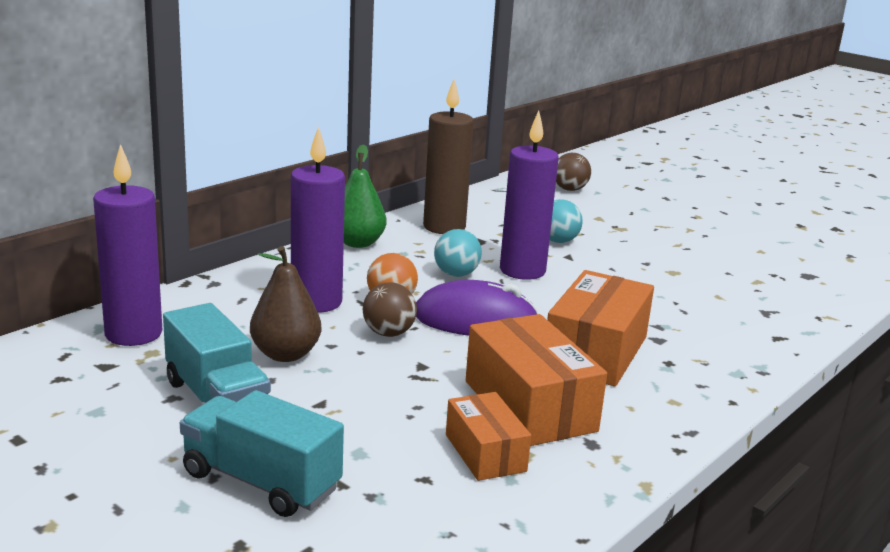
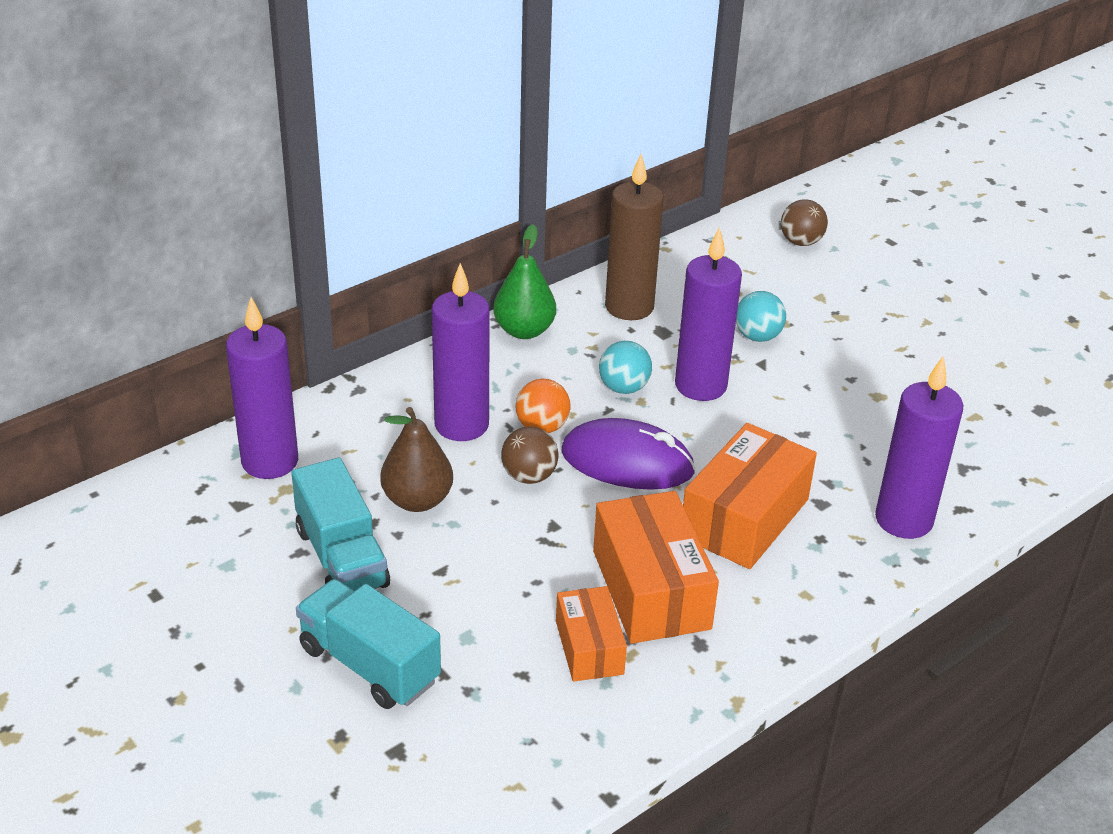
camera: 10 degrees right, 15 degrees up
none -> purple candle [875,356,963,539]

